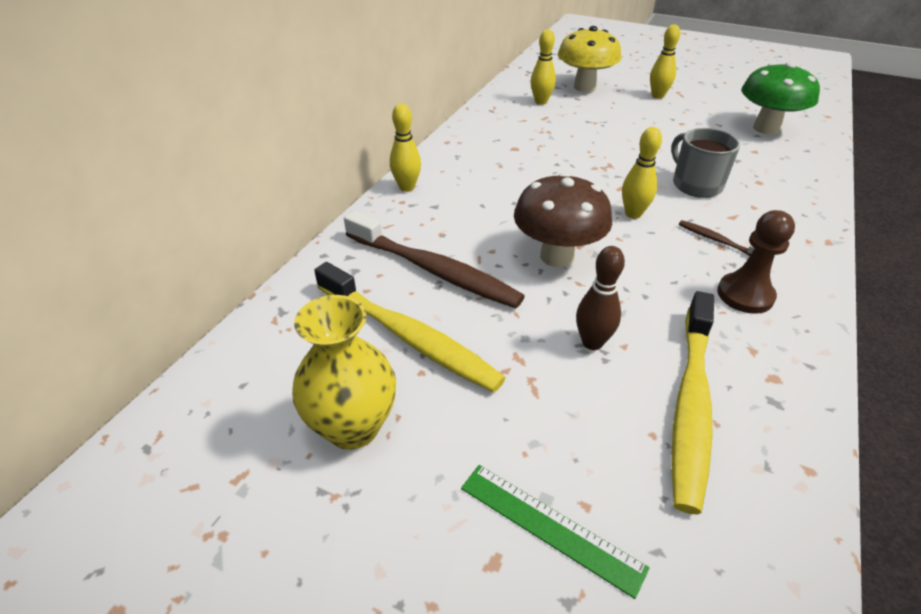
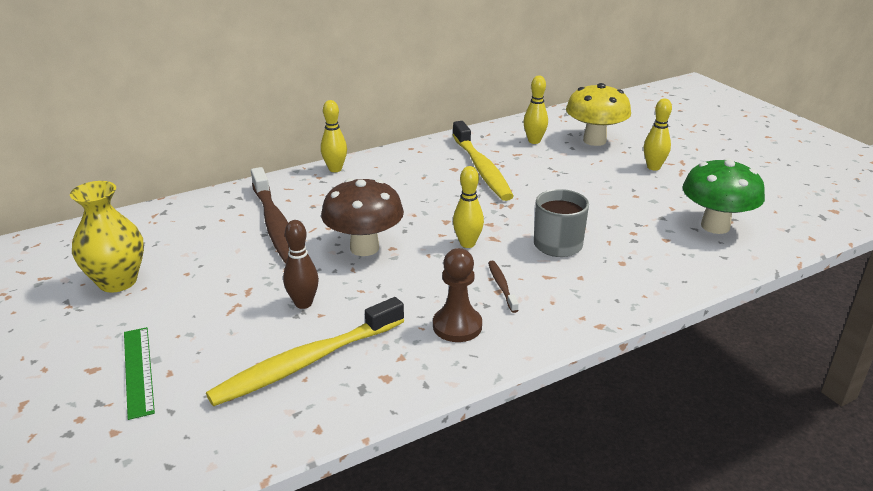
camera: 35 degrees right, 10 degrees down
yellow toothbrush [314,262,506,393] -> yellow toothbrush moved to [453,121,514,201]

